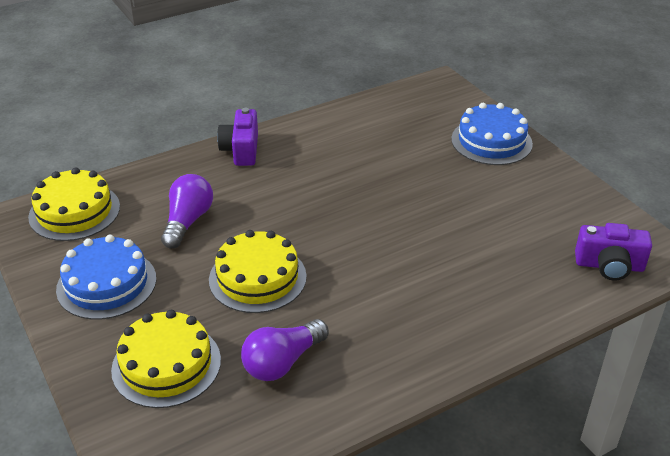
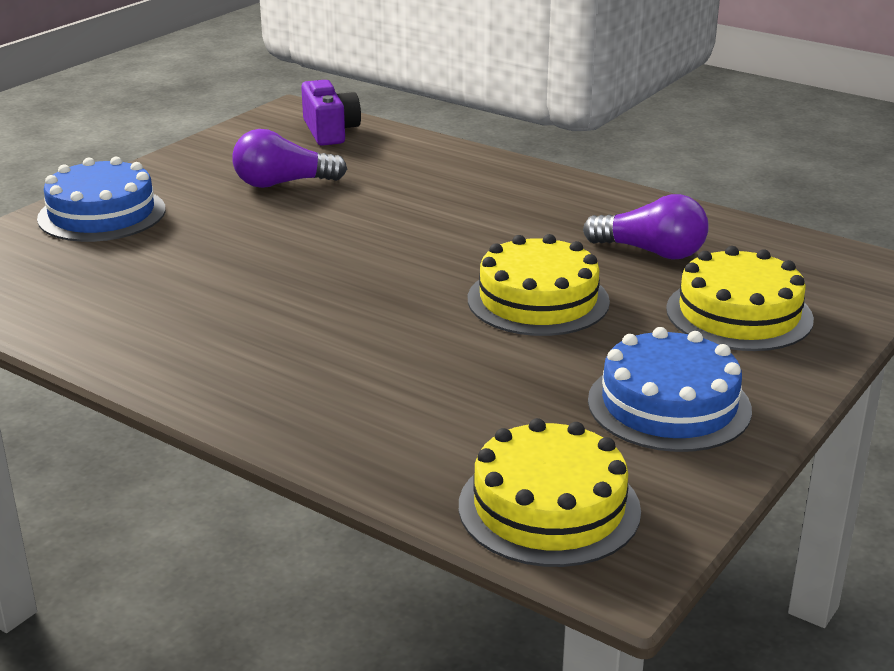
camera: 115 degrees left, 10 degrees down
purple light bulb [161,174,213,248] -> purple light bulb moved to [232,129,347,188]
purple camera [217,108,258,166] -> none

